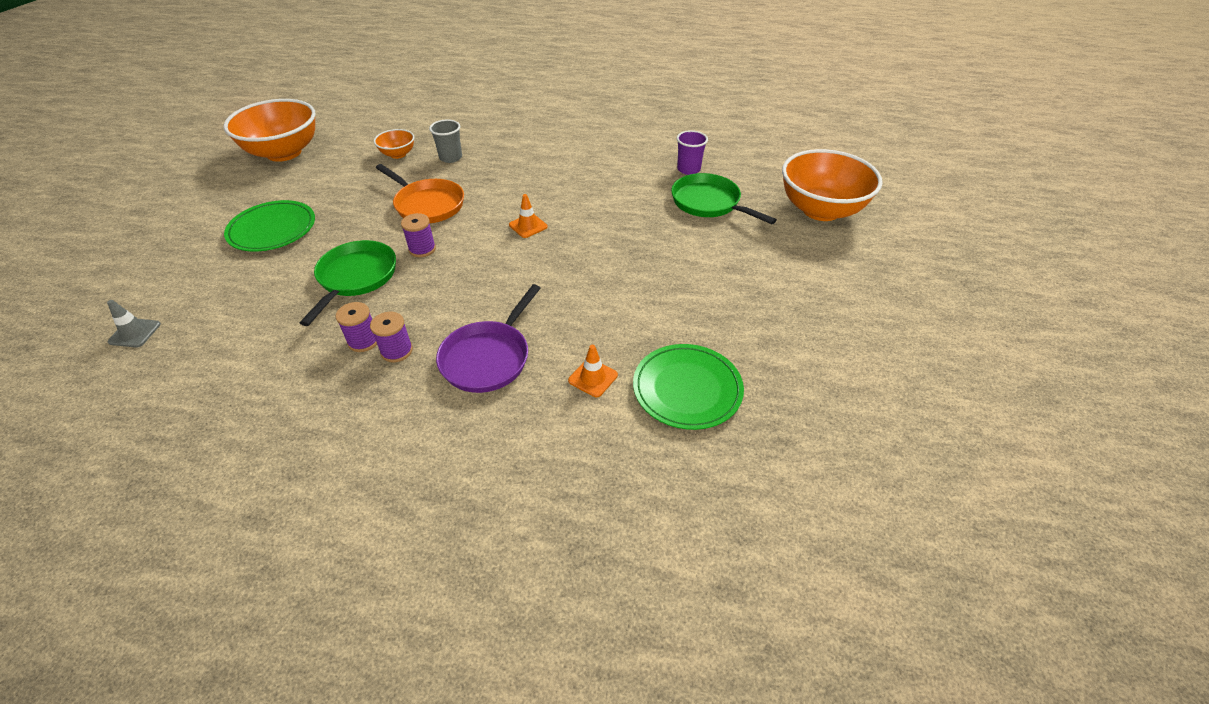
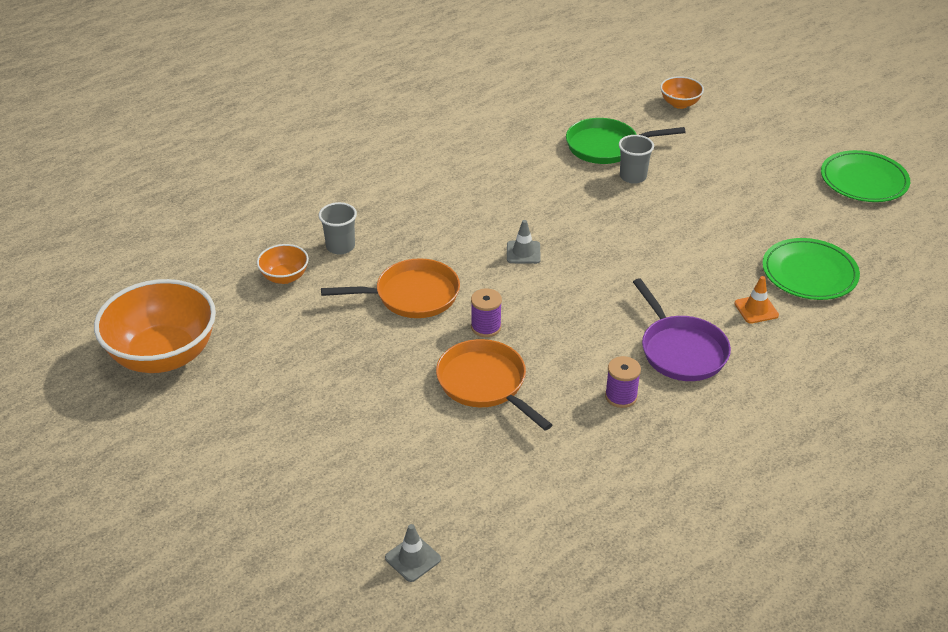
camera: 50 degrees left, 5 degrees down
green plate [224,200,315,252] -> green plate moved to [821,150,910,202]
green pan [300,240,396,326] -> orange pan [436,339,552,431]
purple spool [335,302,377,352] -> none
orange traffic cone [509,194,548,238] -> grey traffic cone [507,220,541,264]
purple cup [677,130,708,175] -> none
orange bowl [782,149,883,221] -> orange bowl [660,76,704,109], size x0.47
none -> grey cup [619,135,654,184]

